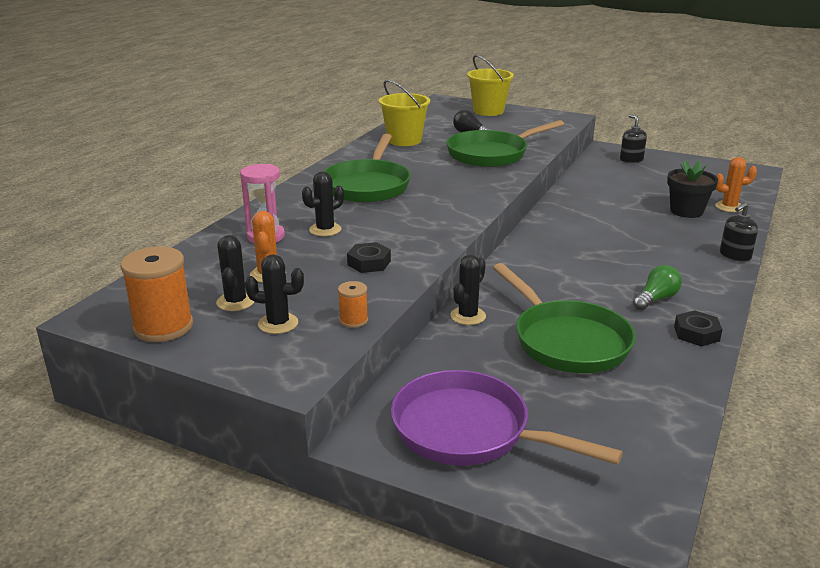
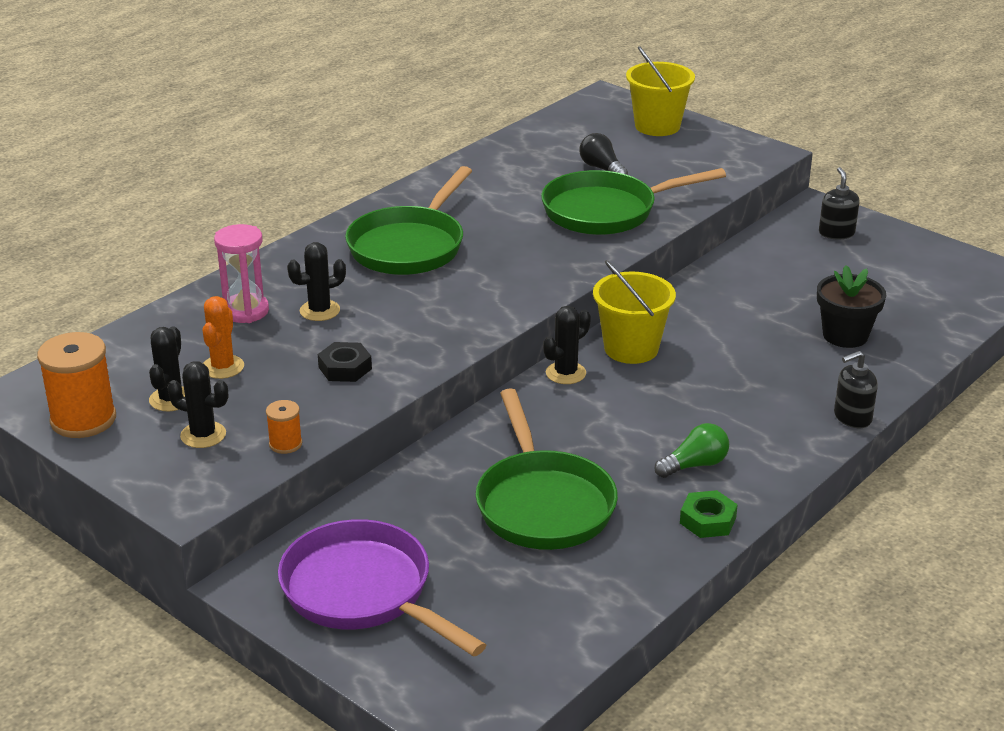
camera: 15 degrees right, 5 degrees up
yellow bucket [379,80,430,146] -> yellow bucket moved to [593,260,676,364]
black cactus [450,255,486,325] -> black cactus moved to [543,306,591,384]
black nut [674,310,723,346] -> green nut [680,490,738,538]
orange cactus [715,157,757,212] -> none

